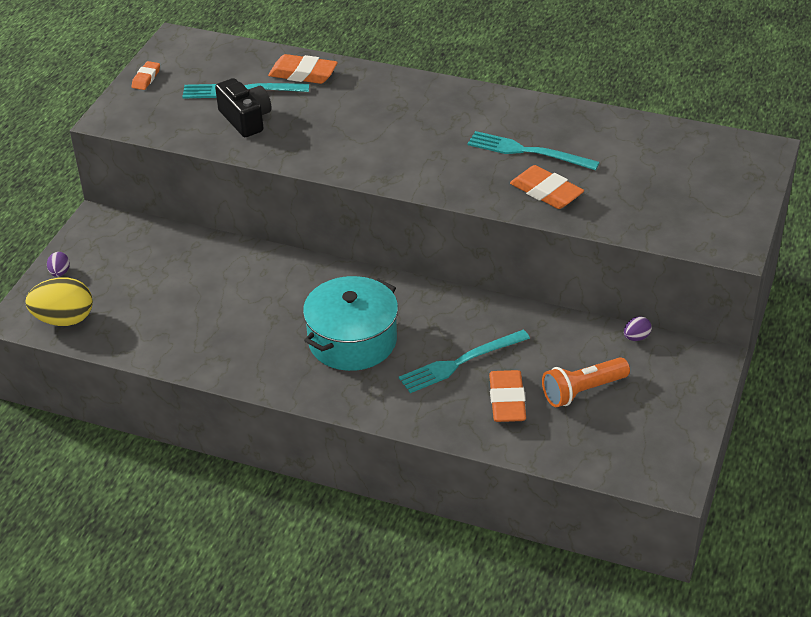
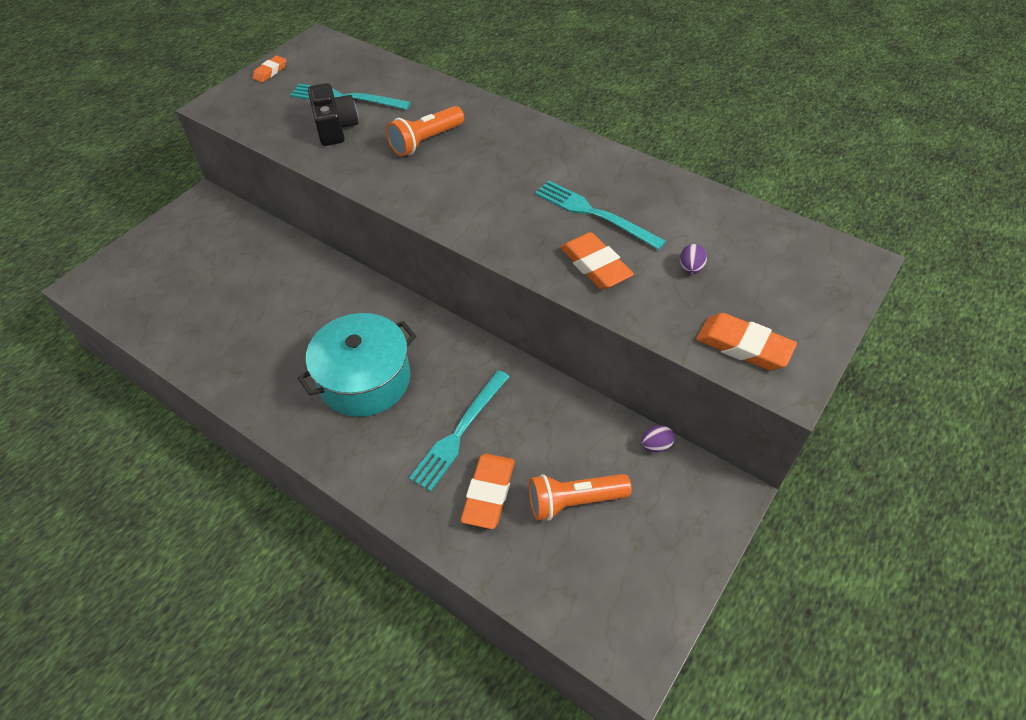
camera: 15 degrees right, 10 degrees up
yellow egg [25,277,93,326] -> none
purple egg [47,252,70,277] -> purple egg moved to [680,244,707,274]
orange eraser [268,54,338,84] -> orange eraser moved to [696,313,797,370]
turquoise fork [399,330,530,393] -> turquoise fork turned 45 degrees counterclockwise [409,370,510,492]
none -> orange flashlight [386,106,464,157]

